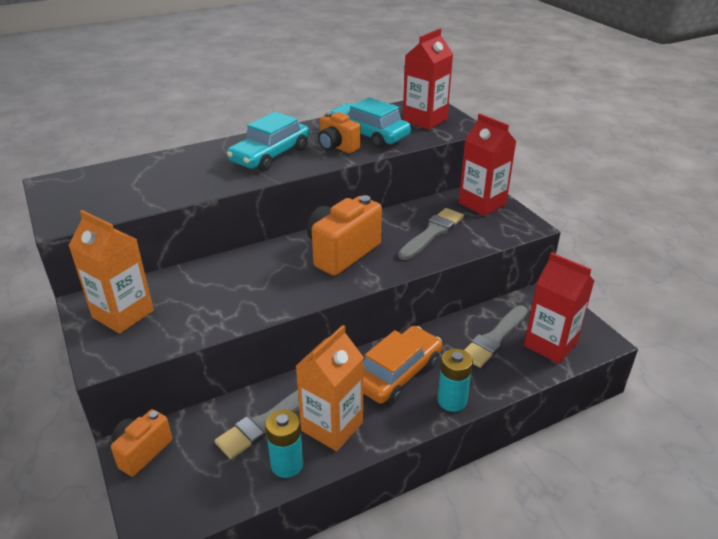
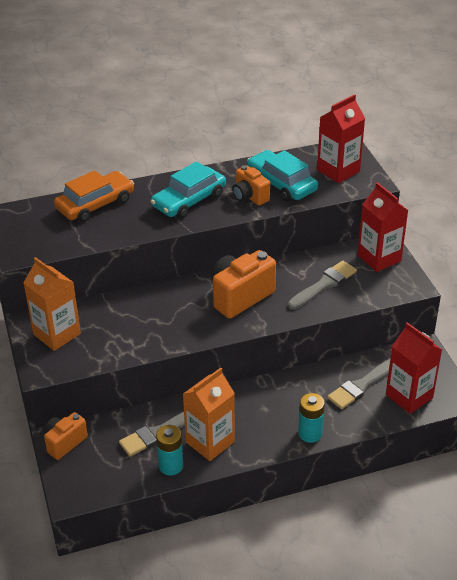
camera: 10 degrees right, 5 degrees up
orange car [363,326,442,404] -> orange car moved to [54,170,134,222]

